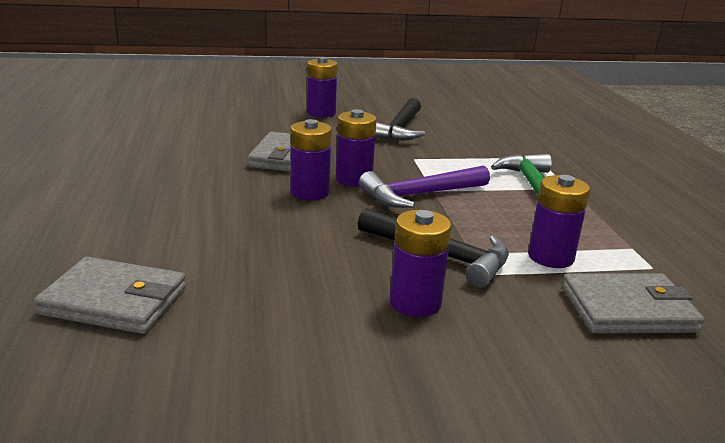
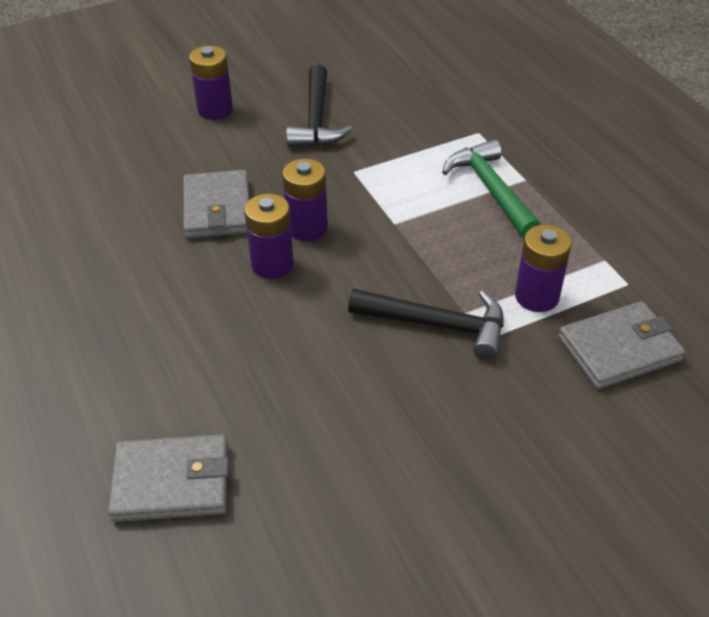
camera: 15 degrees left, 20 degrees up
purple hammer [359,165,490,208] -> none
purple battery [390,210,452,317] -> none

